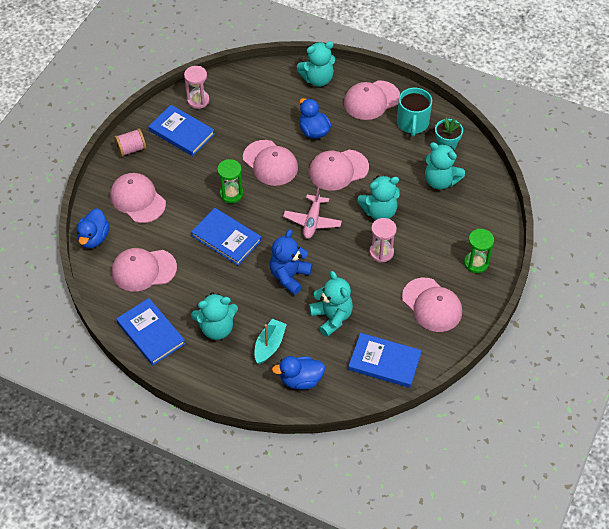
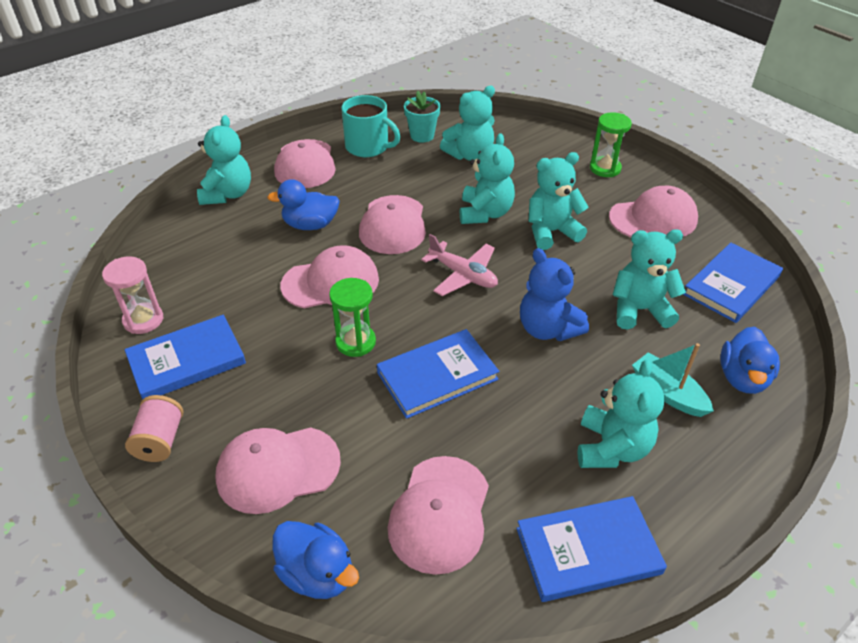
camera: 65 degrees left, 10 degrees down
pink hourglass [370,218,397,263] -> turquoise teddy bear [529,152,589,250]

